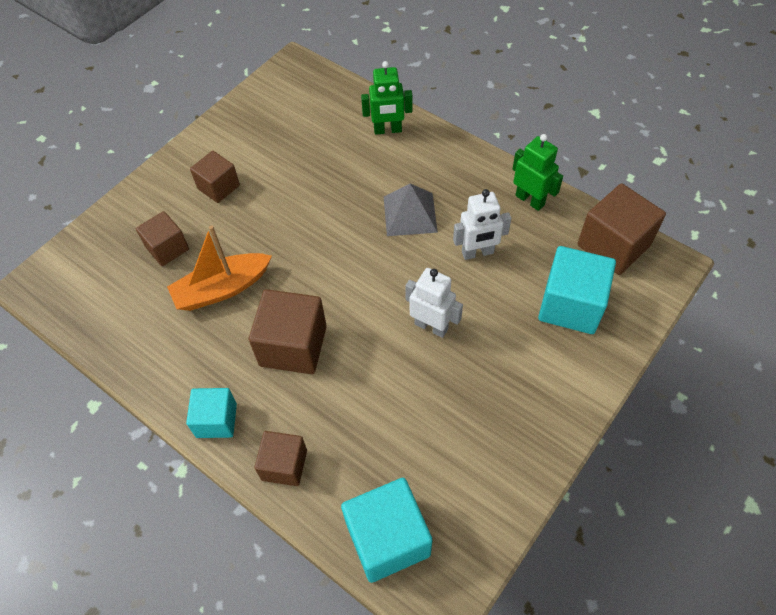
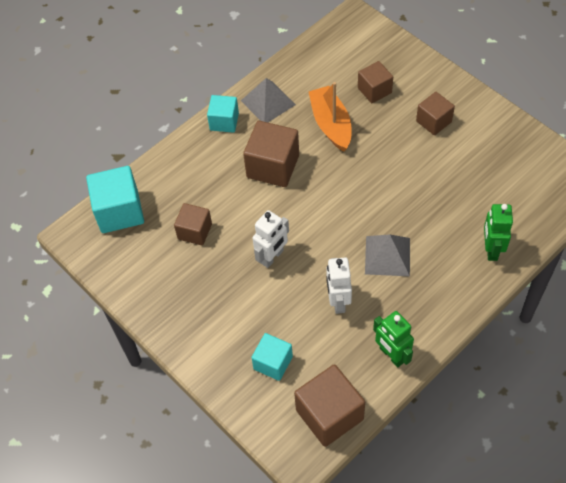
camera: 100 degrees right, 0 degrees up
brown cube [254,431,307,486] -> brown cube moved to [174,203,212,246]
green robot [513,134,563,211] -> green robot turned 90 degrees clockwise [373,311,414,367]
turquoise cube [538,246,616,334] -> turquoise cube [251,333,293,381], size x0.62
none -> grey pyramid [241,78,296,122]

